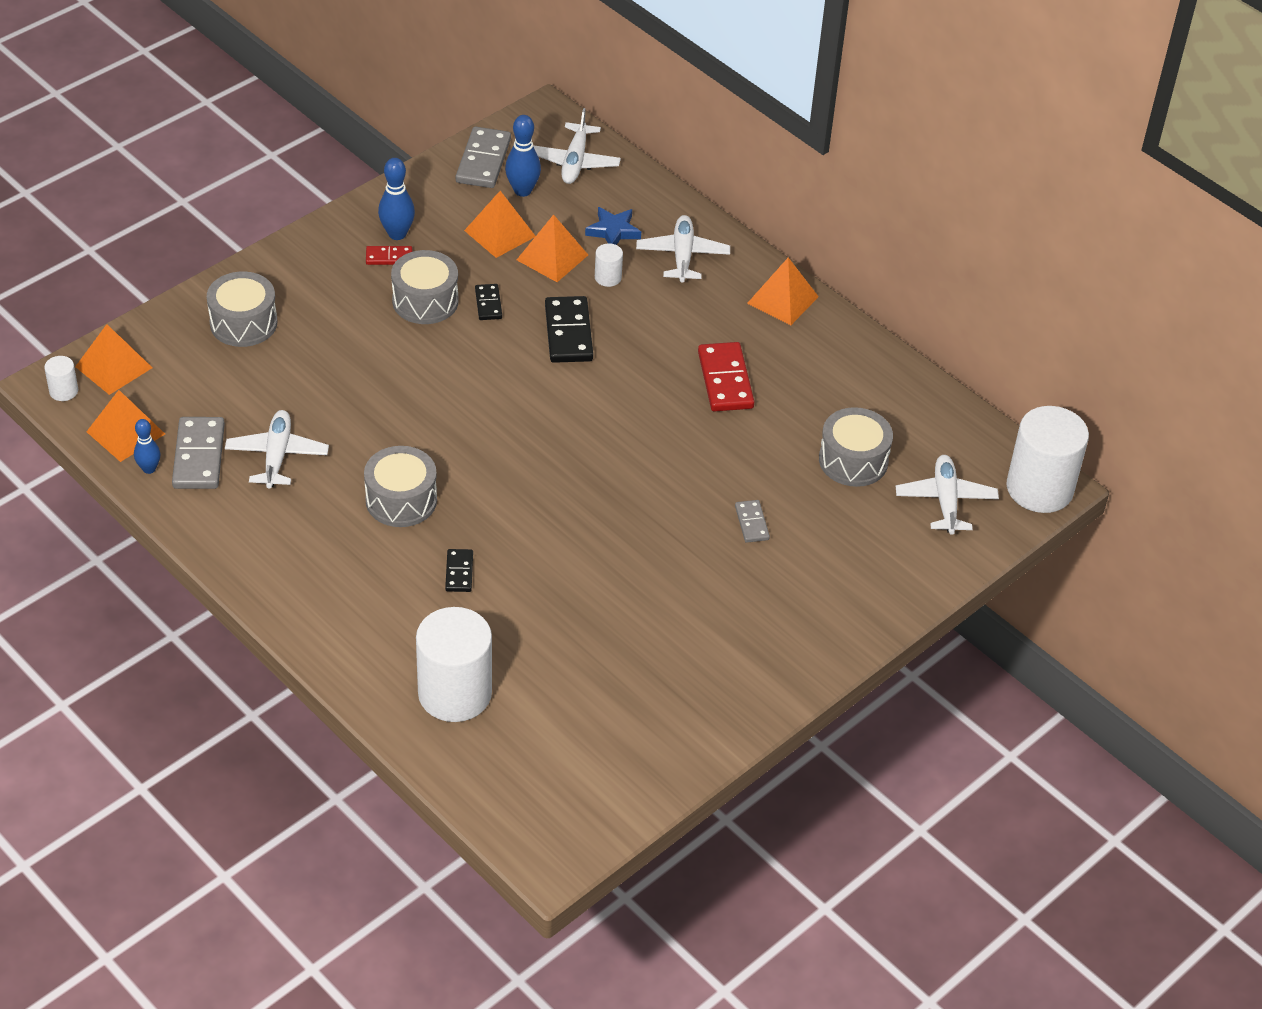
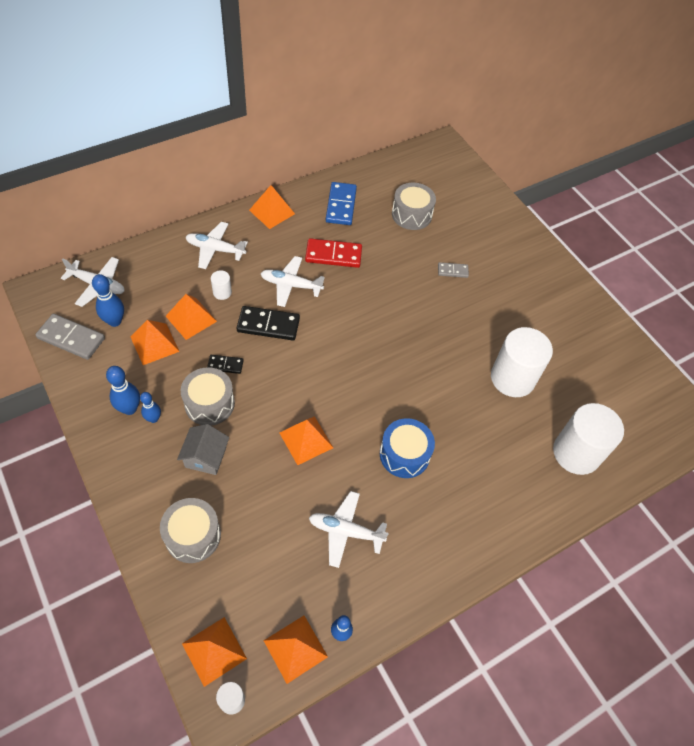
camera: 80 degrees left, 10 degrees up
grey domino [172,417,225,489] -> none
grey drum [364,446,437,527] -> blue drum [380,418,435,478]
red domino [366,246,412,265] -> blue bowling pin [140,392,161,423]
black domino [445,549,473,592] -> none
blue star [585,207,641,245] -> none
white plane [896,455,999,535] -> white plane moved to [260,256,324,307]
white cylinder [1007,406,1089,513] -> white cylinder moved to [491,327,553,397]
none -> grey house [177,424,229,475]
none -> orange pyramid [280,416,333,465]
none -> blue domino [326,182,357,225]

